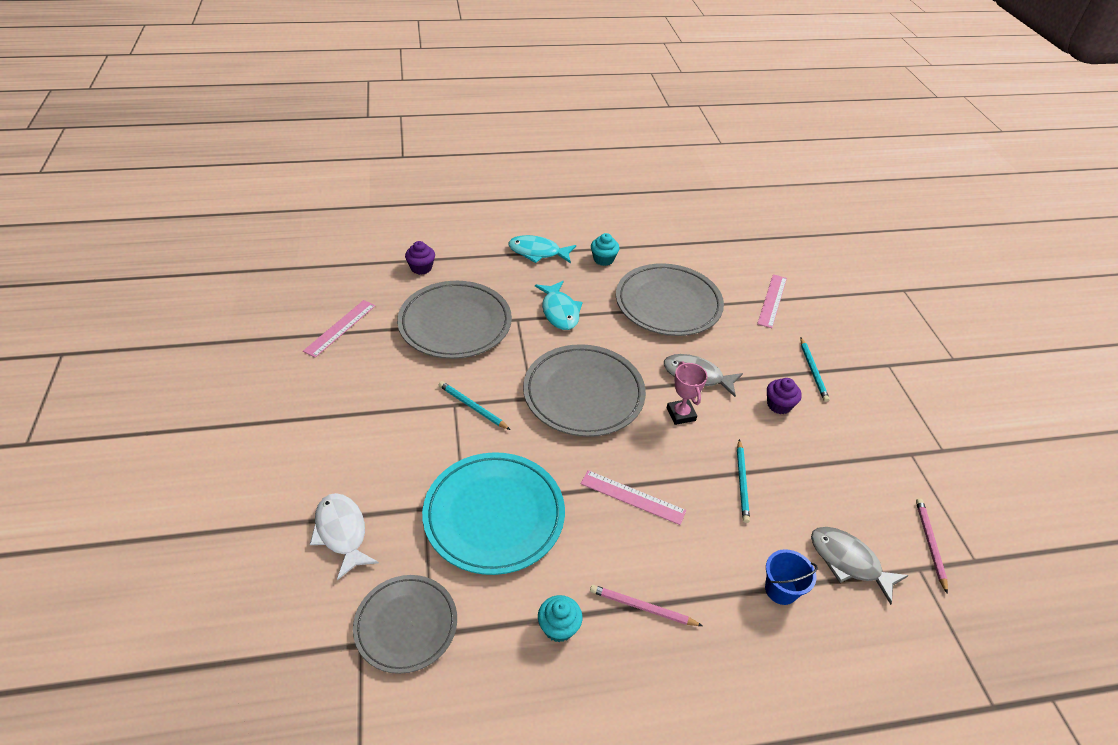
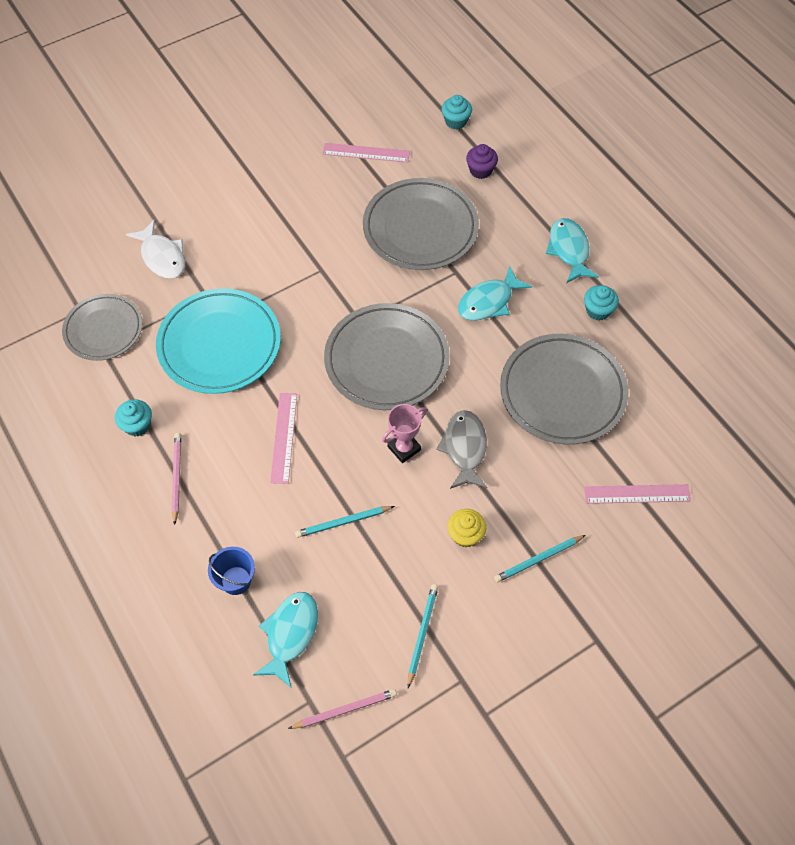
camera: 70 degrees right, 15 degrees up
white fish [310,493,379,580] -> white fish turned 105 degrees clockwise [126,220,185,279]
turquoise pencil [439,381,510,430] -> turquoise pencil moved to [408,584,438,688]
purple cupcake [767,378,802,414] -> yellow cupcake [447,509,486,548]
grey fish [811,527,909,605] -> turquoise fish [253,592,318,688]
none -> turquoise cupcake [442,95,472,129]

